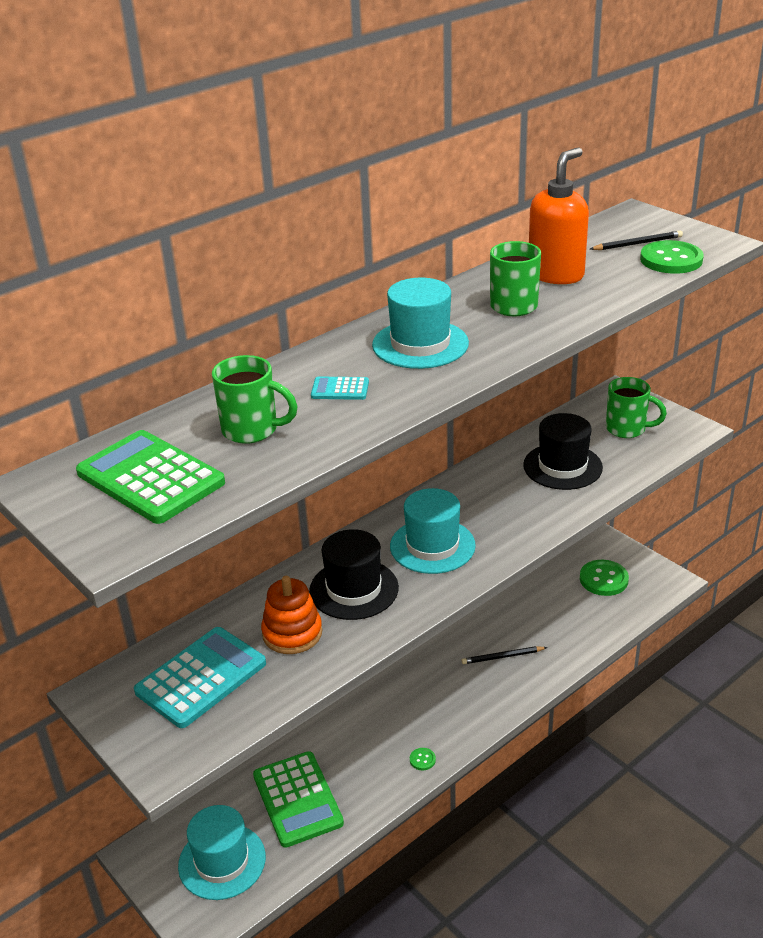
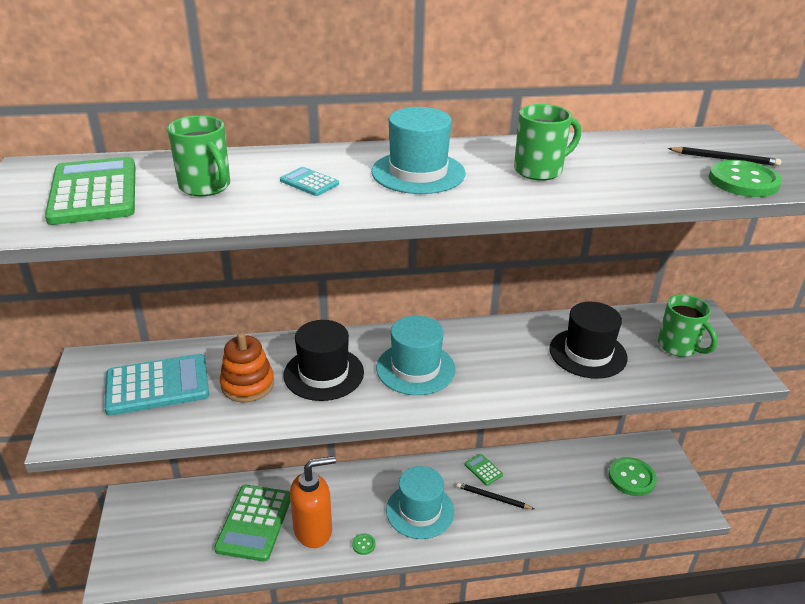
camera: 30 degrees right, 0 degrees up
turquoise hat [178,805,266,900] -> turquoise hat moved to [386,466,454,539]
orange soap dispenser [529,147,589,284] -> orange soap dispenser moved to [290,456,336,548]
none -> green calculator [465,454,503,486]

